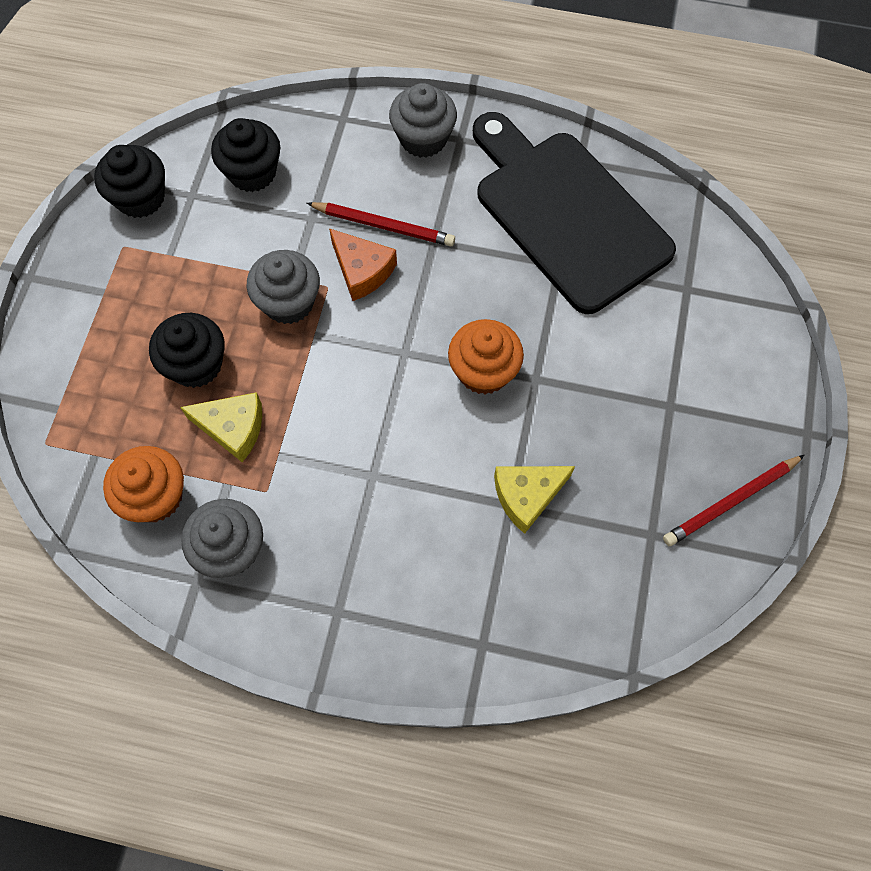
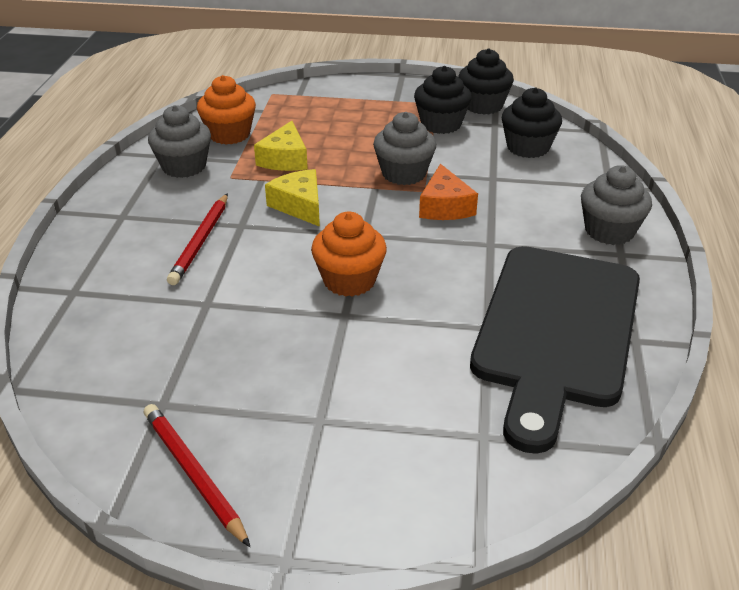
camera: 85 degrees right, 30 degrees down
black cupcake [149,313,225,388] -> black cupcake moved to [414,66,472,134]
red pencil [307,202,455,246] -> red pencil moved to [167,193,228,285]
orange cheese [329,228,397,301] -> orange cheese turned 45 degrees counterclockwise [419,164,478,220]
black cutting board [473,112,676,314] -> black cutting board turned 150 degrees clockwise [470,246,640,454]
yellow cheese [494,466,575,534] -> yellow cheese moved to [265,169,320,227]

